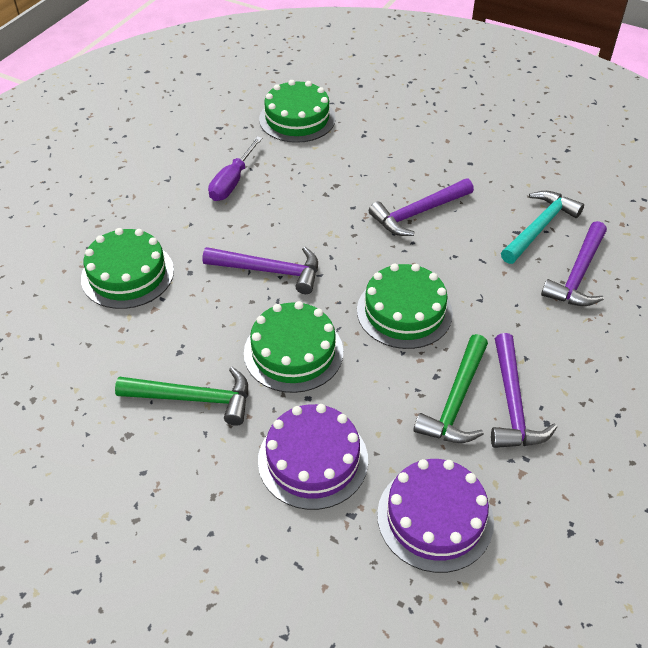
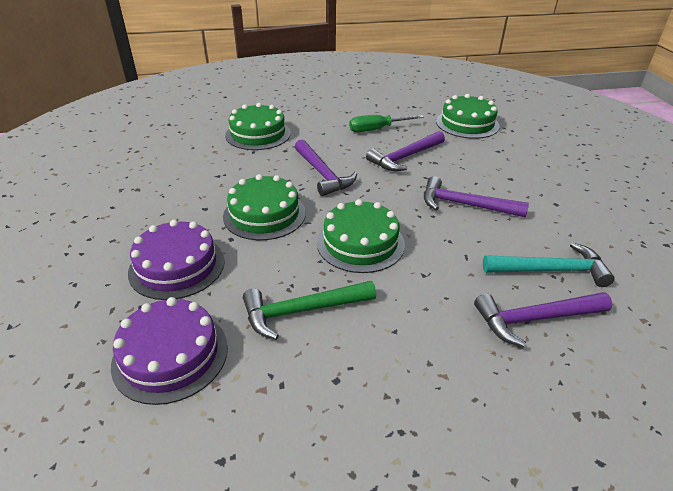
camera: 50 degrees right, 10 degrees down
green hammer [115,367,248,426] -> none
purple screwdriver [208,136,262,201] -> green screwdriver [349,115,424,132]
purple hammer [491,333,557,448] -> purple hammer moved to [366,131,445,171]

